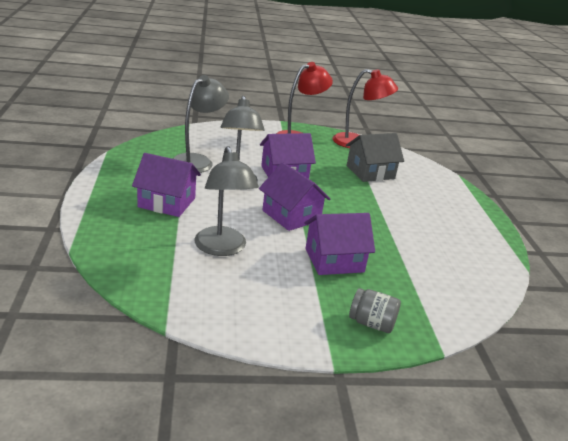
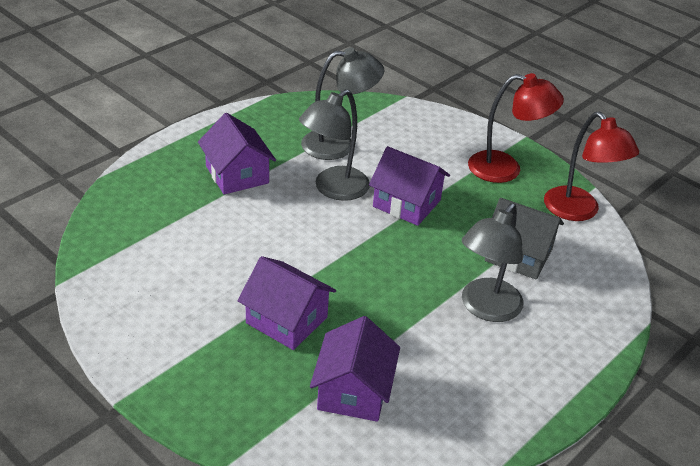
camera: 50 degrees right, 10 degrees up
grey lamp [194,146,259,256] -> grey lamp moved to [462,203,524,322]
purple house [259,162,330,231] -> purple house moved to [310,316,400,422]
grey jar [349,288,401,333] -> none

